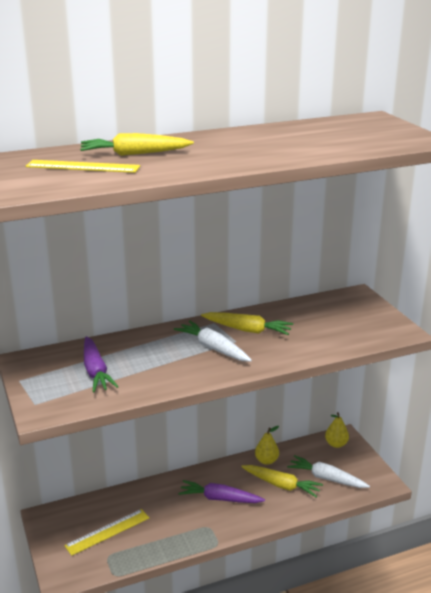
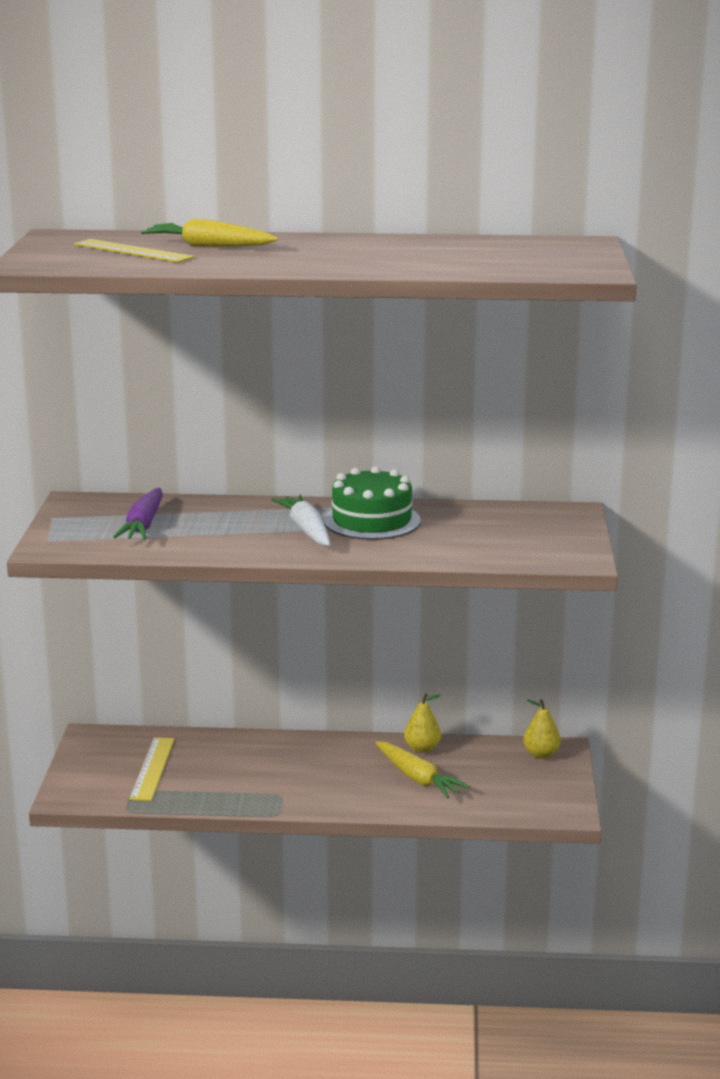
camera: 25 degrees right, 5 degrees down
yellow ruler [64,509,149,556] -> yellow ruler turned 75 degrees counterclockwise [129,737,175,801]
purple carrot [178,480,265,503] -> none
yellow carrot [201,312,293,335] -> green cake [323,466,421,540]
white carrot [287,455,370,488] -> none

